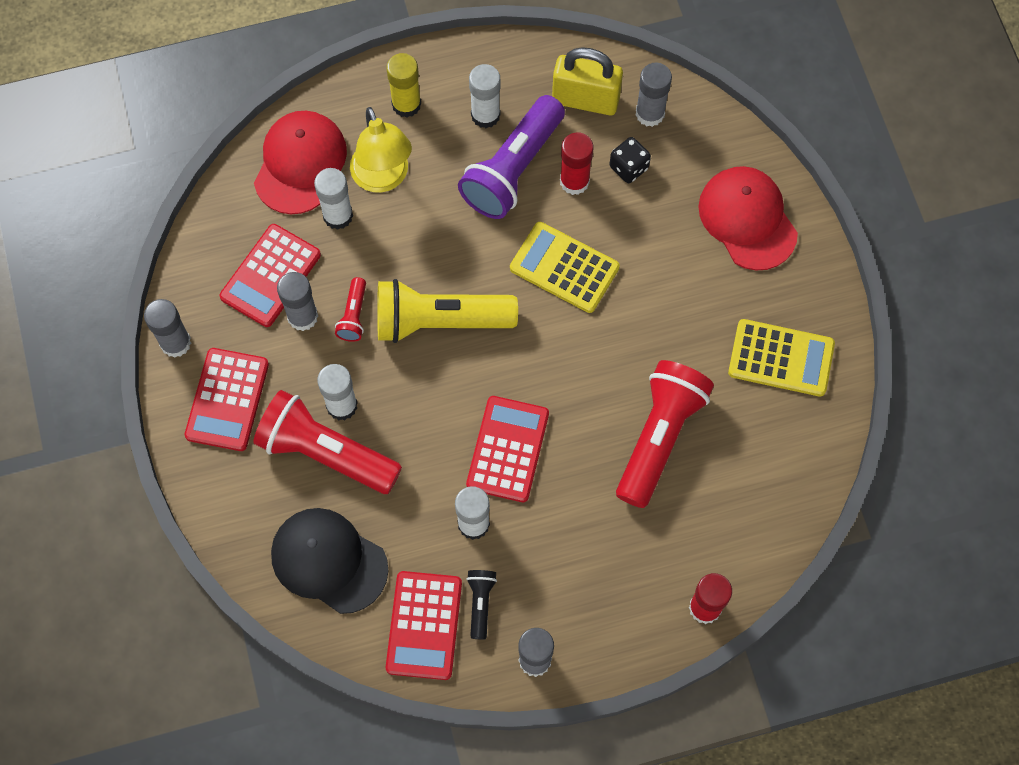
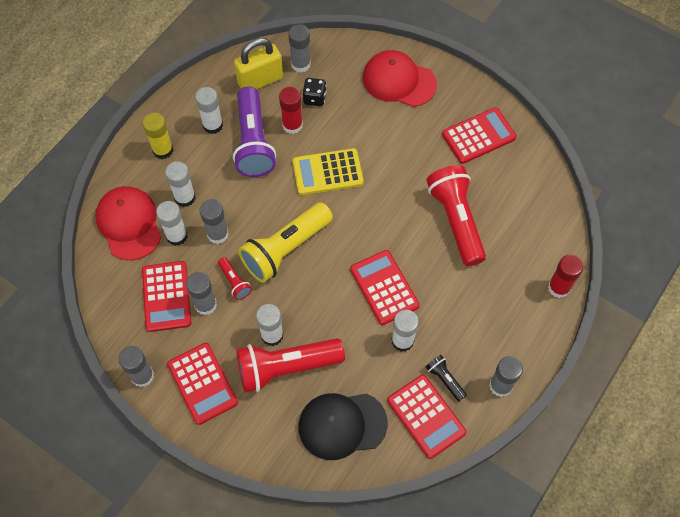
camera: 40 degrees left, 5 degrees down
yellow lamp [350,107,412,193] -> white glue stick [165,161,196,207]
yellow calculator [728,319,835,397] -> red calculator [442,107,517,164]
none -> grey glue stick [200,199,229,244]

